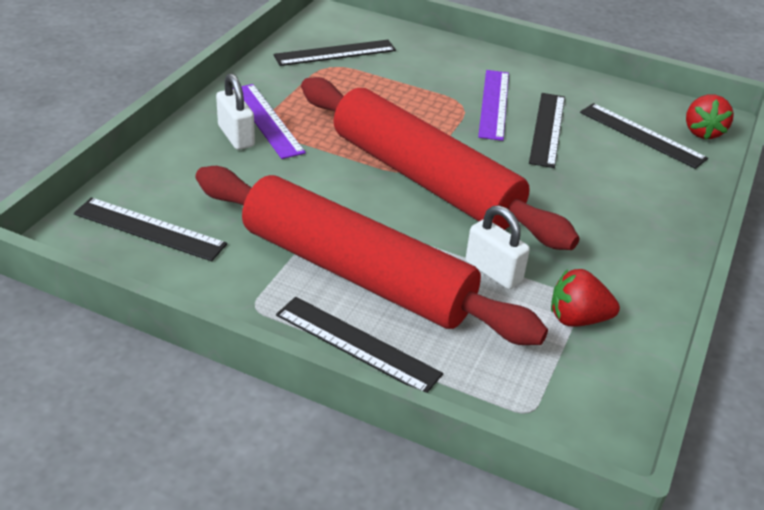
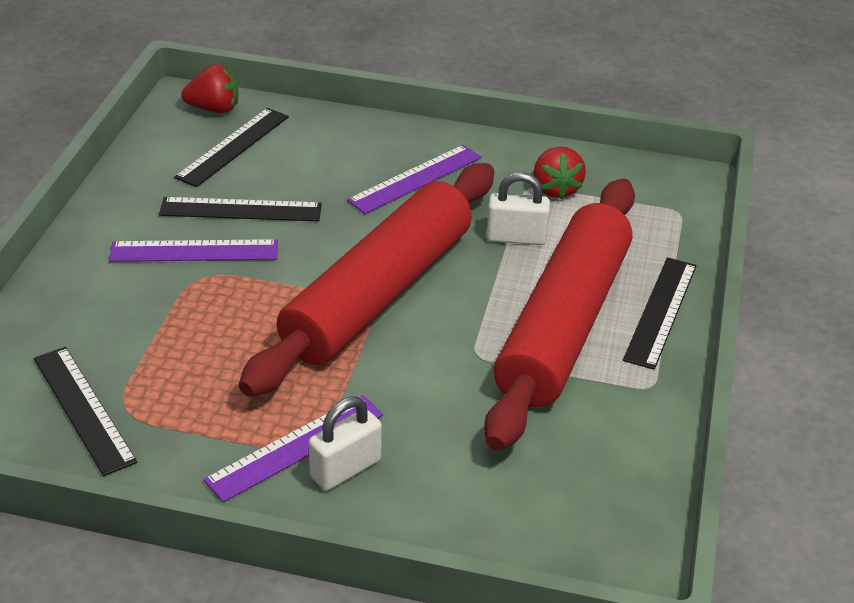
camera: 100 degrees left, 0 degrees up
black ruler [74,198,227,261] -> none
white padlock [466,205,530,290] -> white padlock turned 60 degrees clockwise [486,172,550,245]
none -> purple ruler [347,145,481,214]

